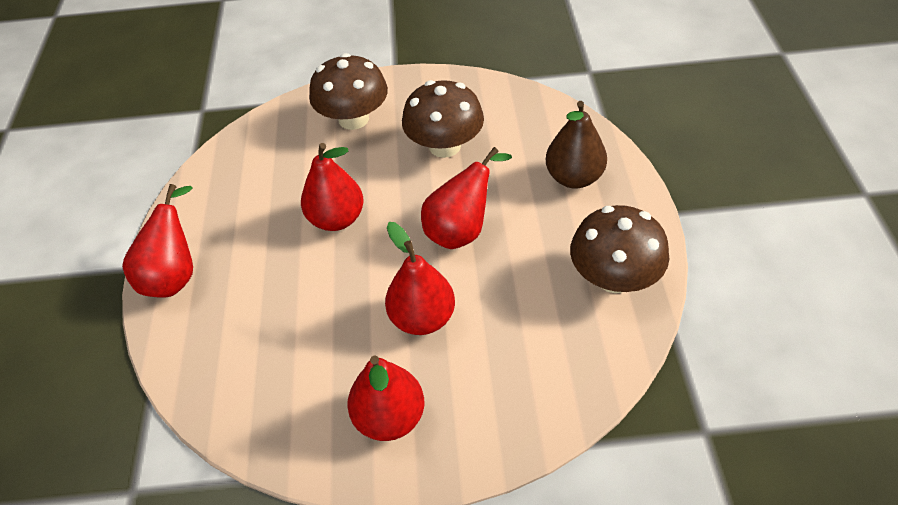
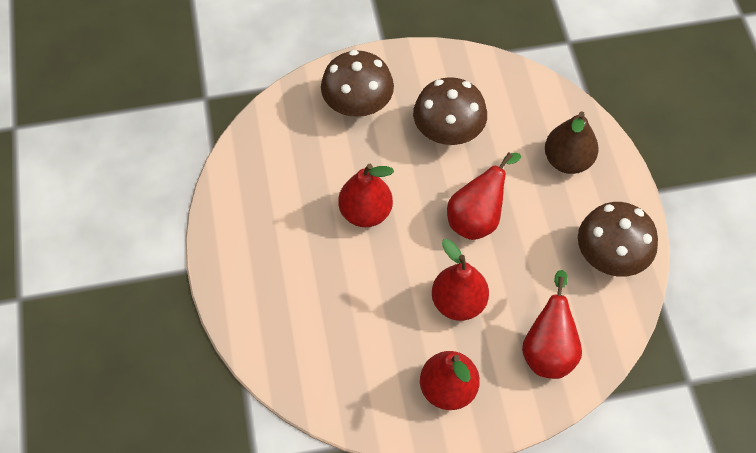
camera: 10 degrees left, 10 degrees up
red pear [122,184,193,298] -> red pear moved to [522,270,582,379]

